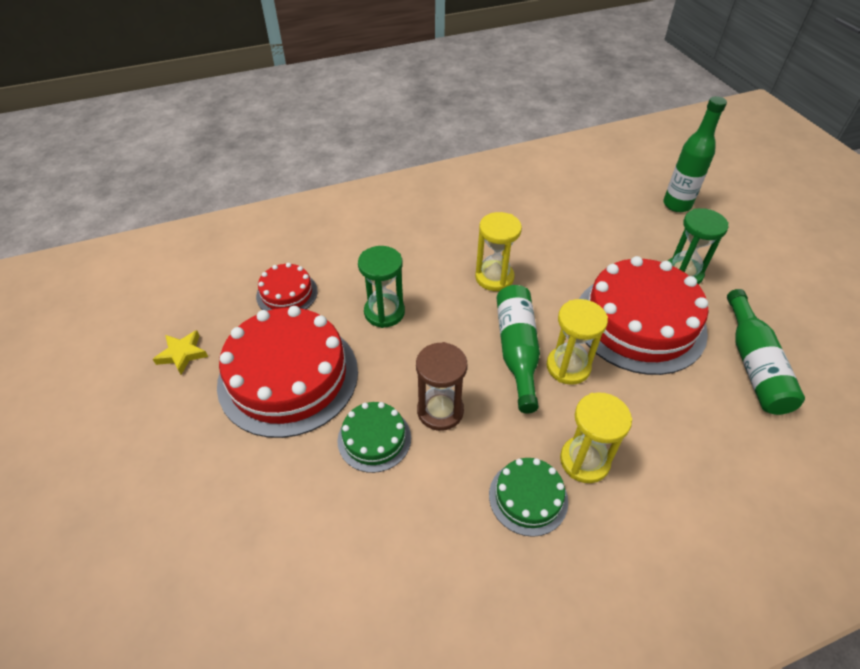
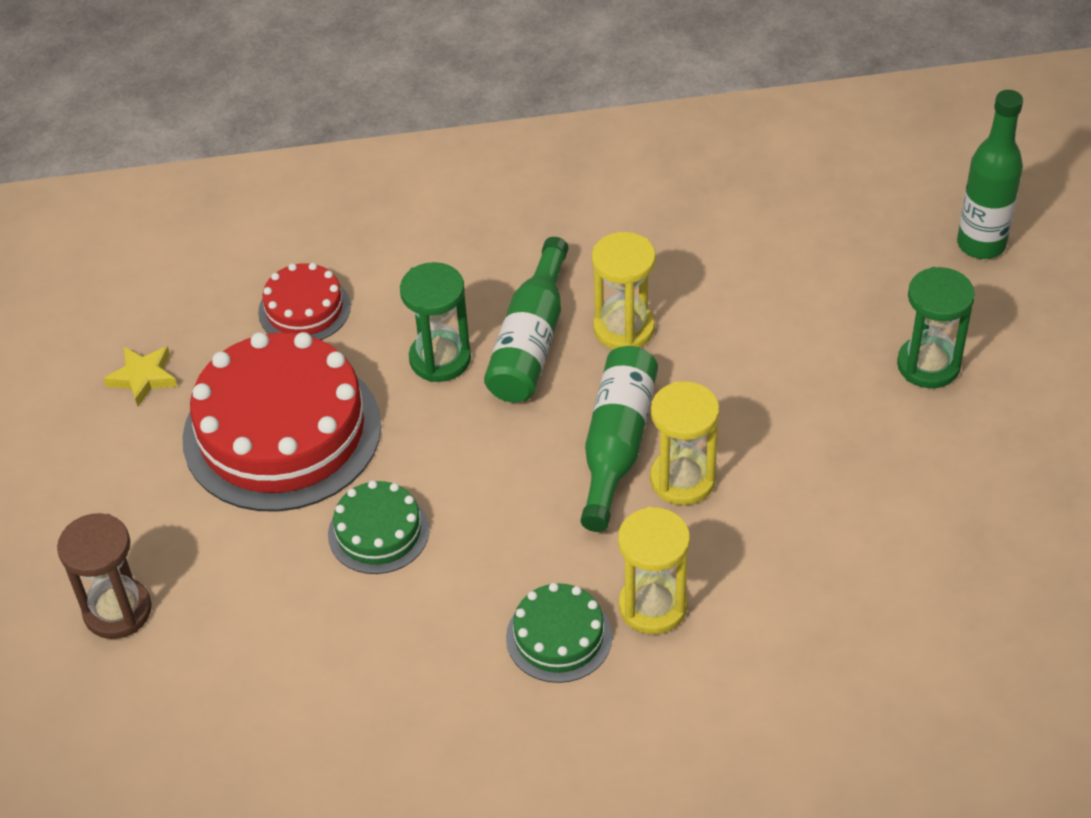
camera: 15 degrees right, 0 degrees up
brown hourglass [416,342,468,431] -> brown hourglass moved to [57,513,152,639]
red cake [579,256,709,375] -> none
green bottle [727,289,805,415] -> green bottle moved to [484,237,568,402]

